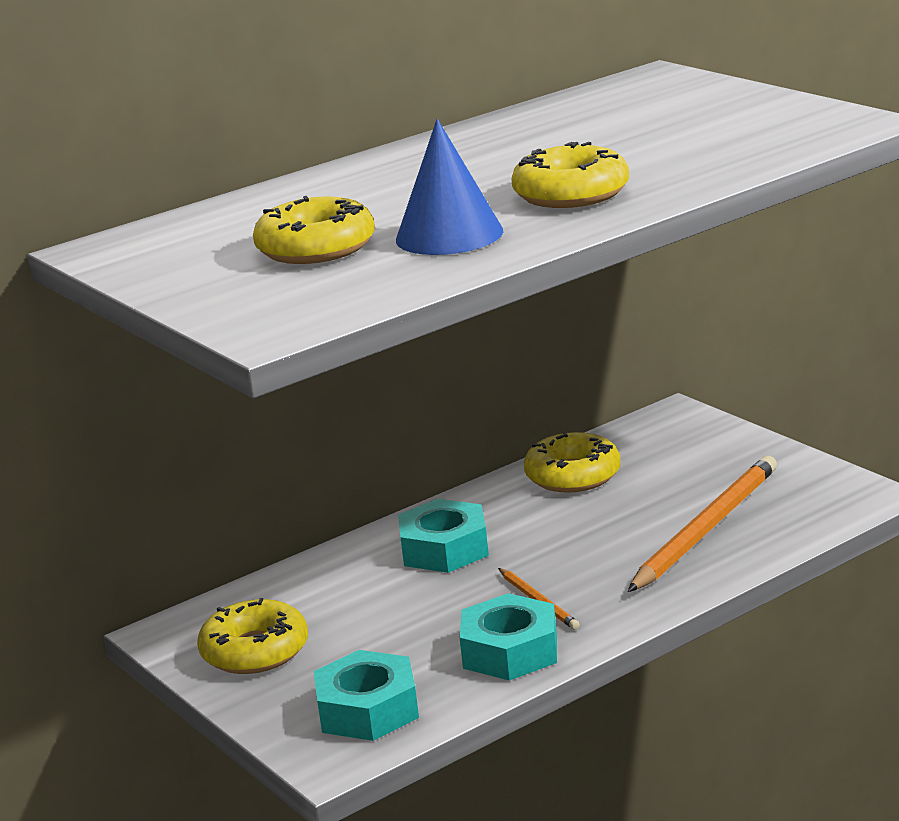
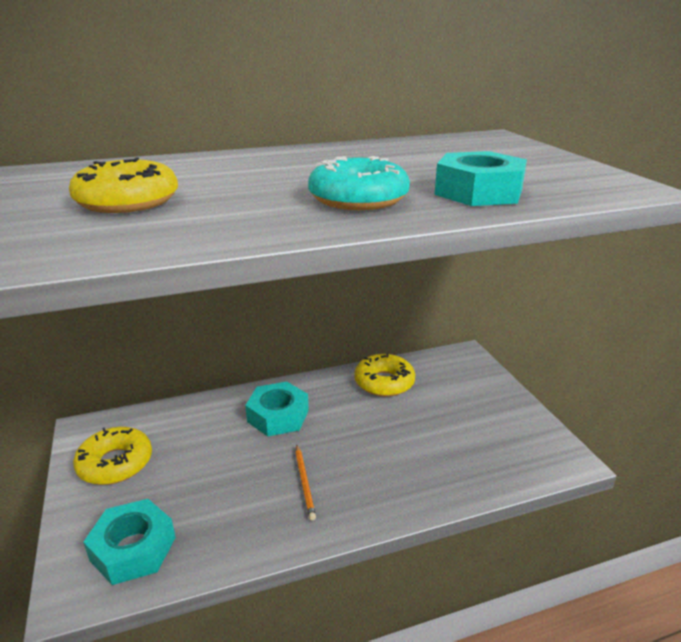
camera: 15 degrees right, 5 degrees up
blue cone [396,119,503,255] -> none
turquoise nut [460,593,557,681] -> turquoise nut moved to [435,151,527,206]
yellow donut [511,142,629,208] -> turquoise donut [308,156,410,210]
orange pencil [628,456,777,592] -> none

